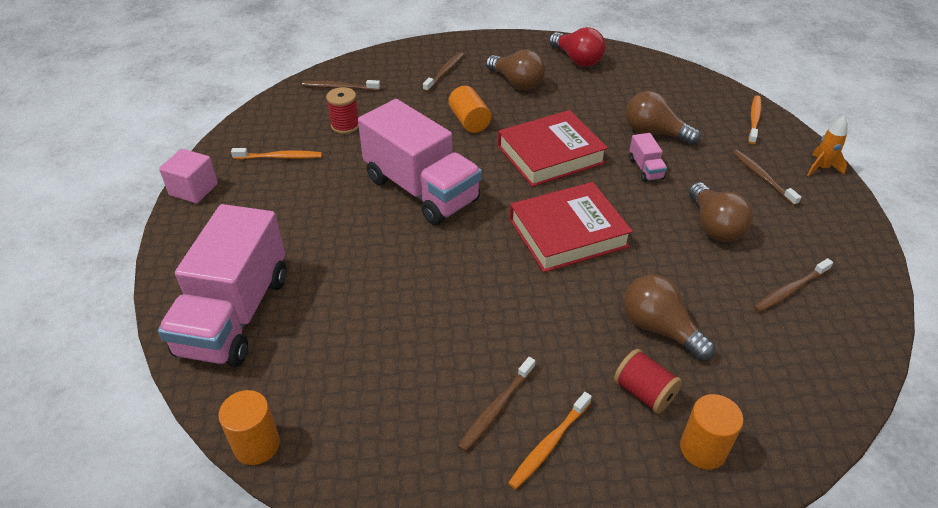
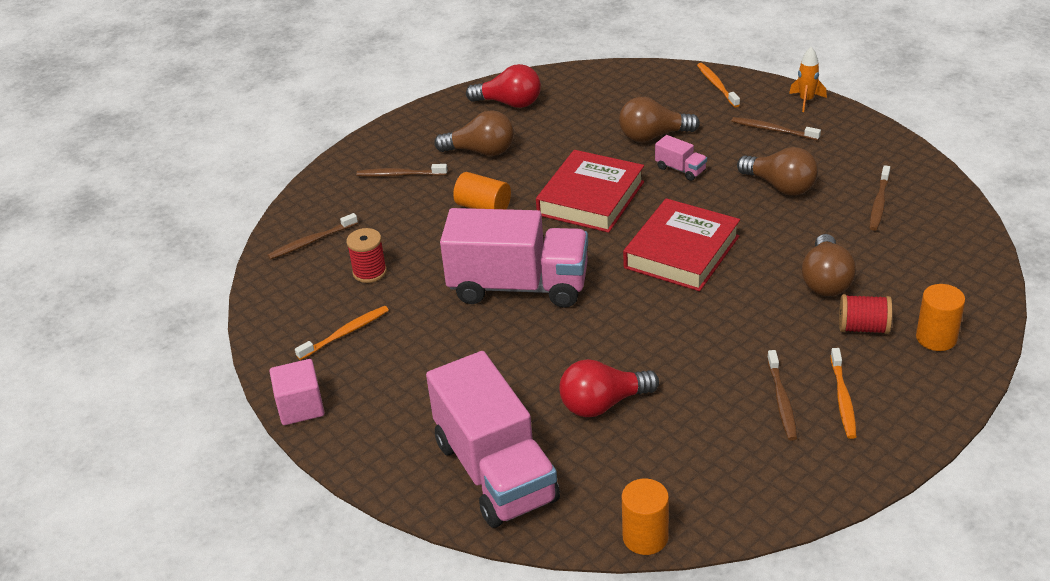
camera: 35 degrees left, 5 degrees down
brown toothbrush [423,52,464,92] -> brown toothbrush turned 75 degrees counterclockwise [356,164,447,177]
brown light bulb [624,274,715,361] -> brown light bulb turned 90 degrees counterclockwise [802,234,856,296]
none -> red light bulb [559,359,659,417]

